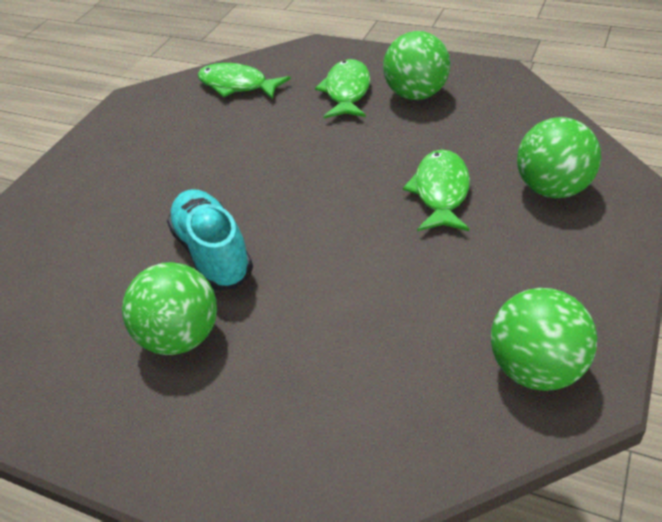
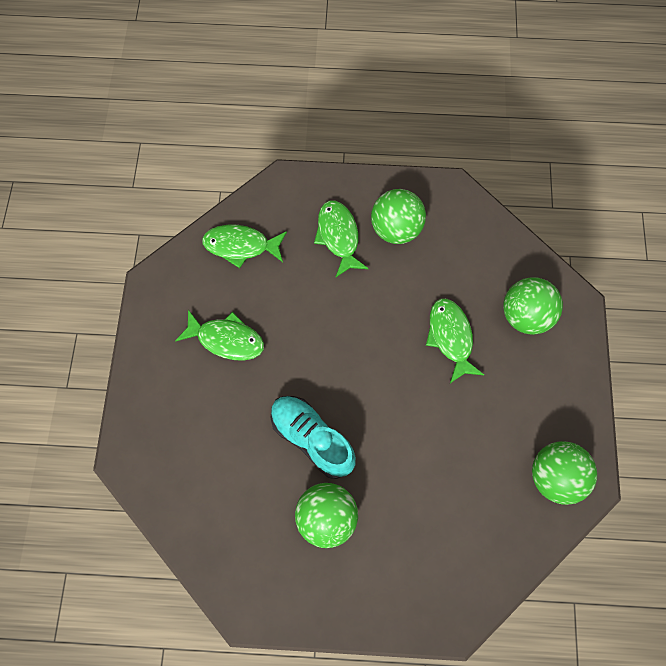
camera: 25 degrees left, 25 degrees up
none -> green fish [175,310,264,361]

